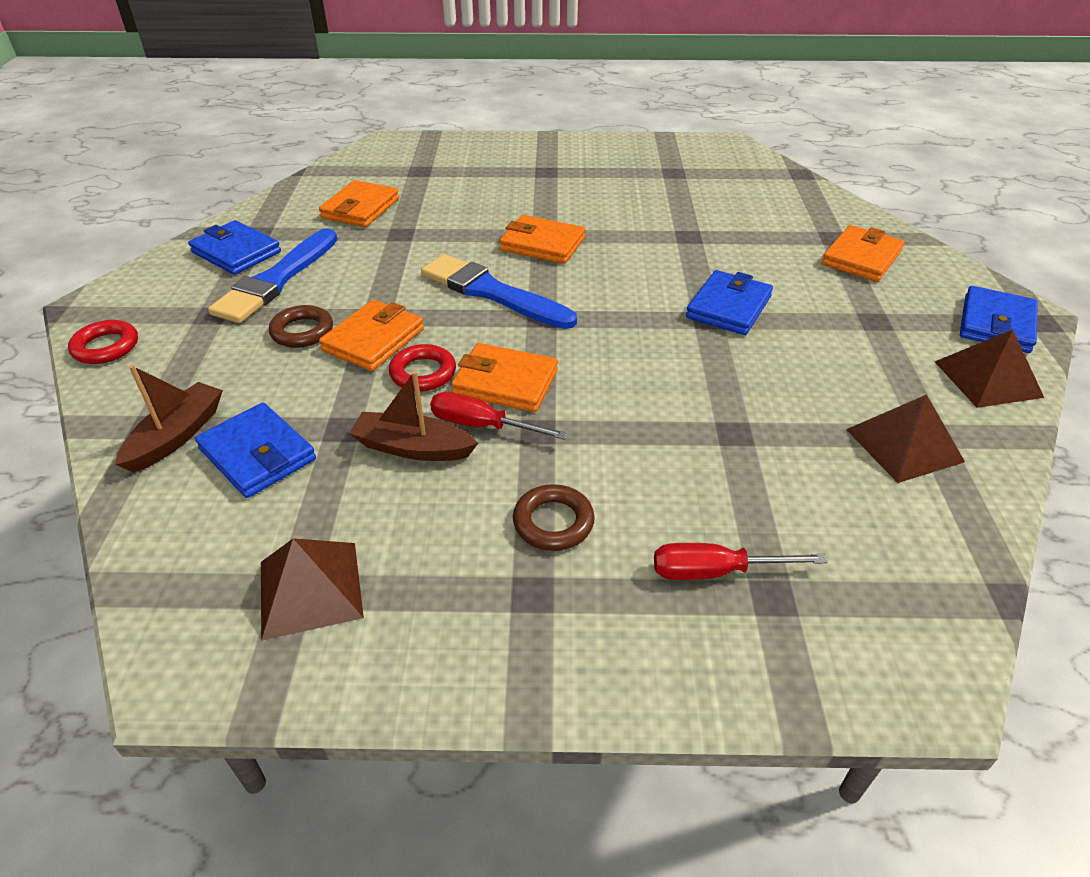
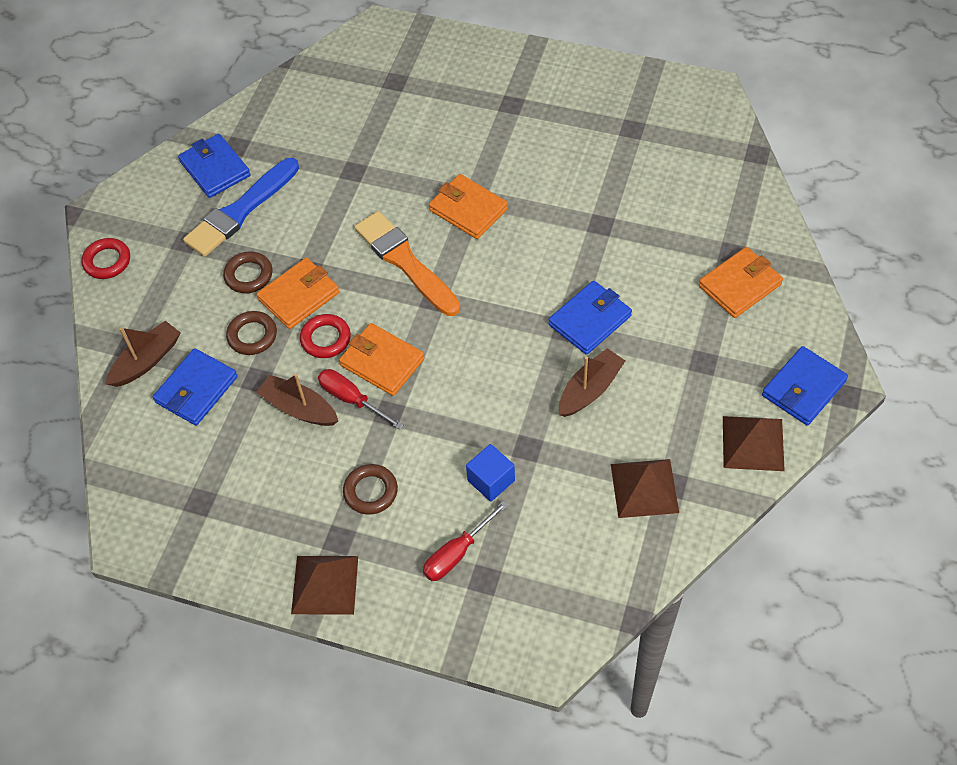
camera: 20 degrees right, 15 degrees up
blue wallet [195,403,316,498] -> blue wallet turned 60 degrees clockwise [153,348,238,426]
brown pyramid [261,538,364,641] -> brown pyramid moved to [291,556,358,615]
orange wallet [319,180,399,227] -> none
blue brush [421,254,577,329] -> orange brush [355,211,460,316]
red screwdriver [654,543,828,580] -> red screwdriver turned 60 degrees counterclockwise [423,500,509,581]
none -> brown ring [226,311,277,355]
none -> blue cube [466,444,515,502]
none -> brown boat [559,348,625,417]

